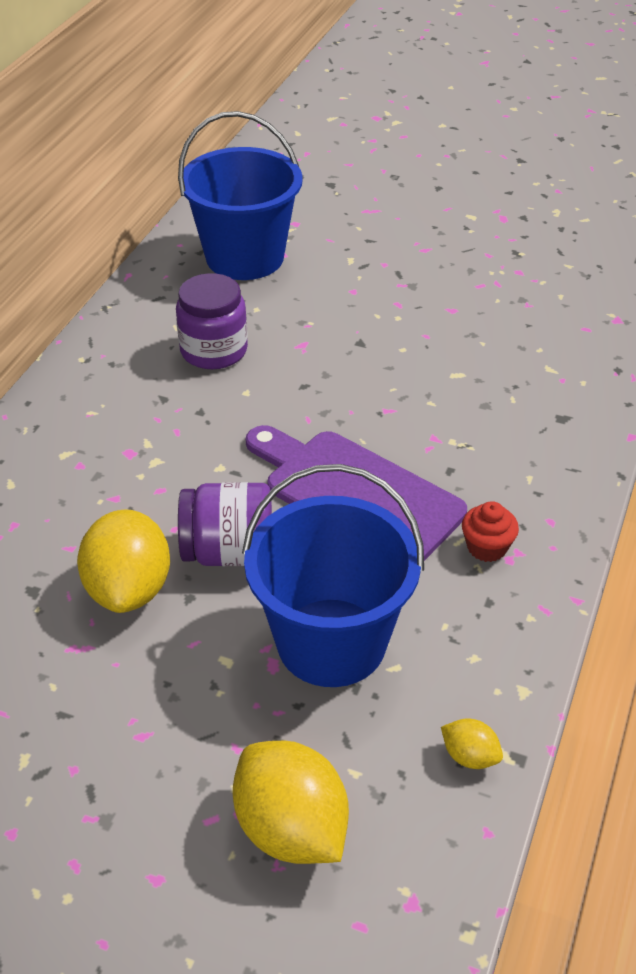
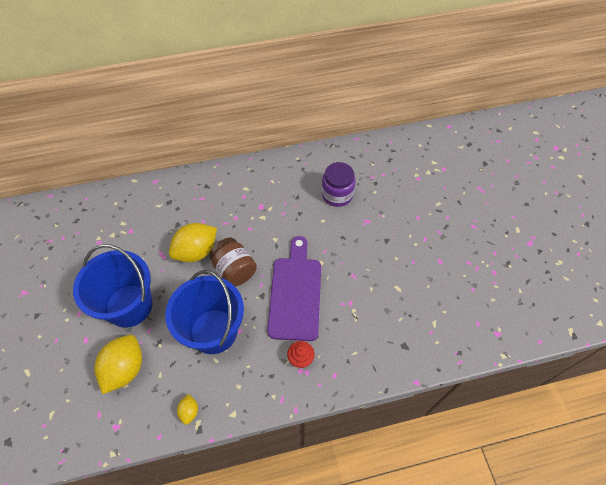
camera: 55 degrees right, 15 degrees up
blue bucket [178,111,303,280] -> blue bucket moved to [73,244,152,328]
purple jar [178,482,272,566] -> brown jar [209,238,257,287]

